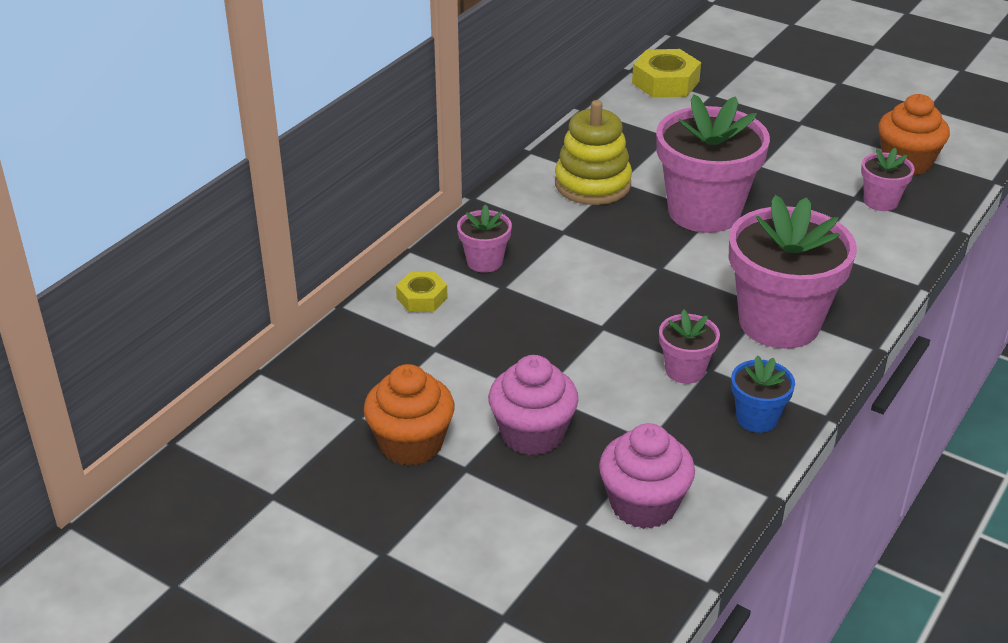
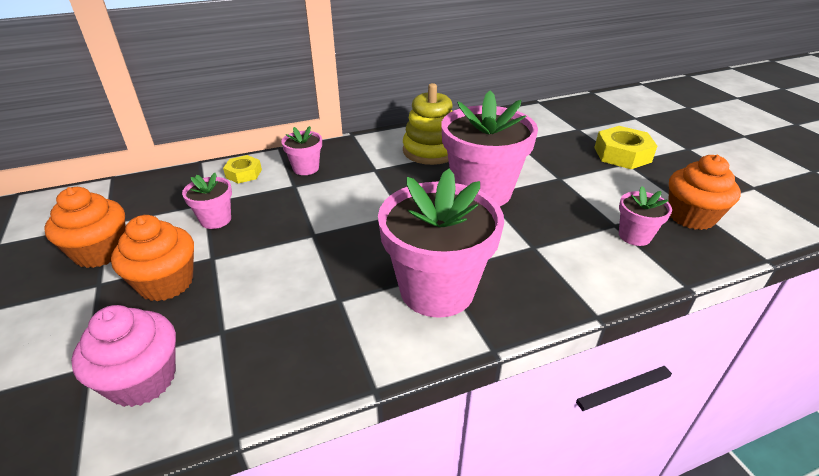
camera: 35 degrees right, 0 degrees up
pink cupcake [488,355,579,455] -> orange cupcake [111,215,194,301]
yellow nut [632,49,701,98] -> yellow nut moved to [594,126,657,169]
pink flower pot [659,310,720,384] -> pink flower pot moved to [182,173,232,229]
blue flower pot [731,355,795,433] -> none

